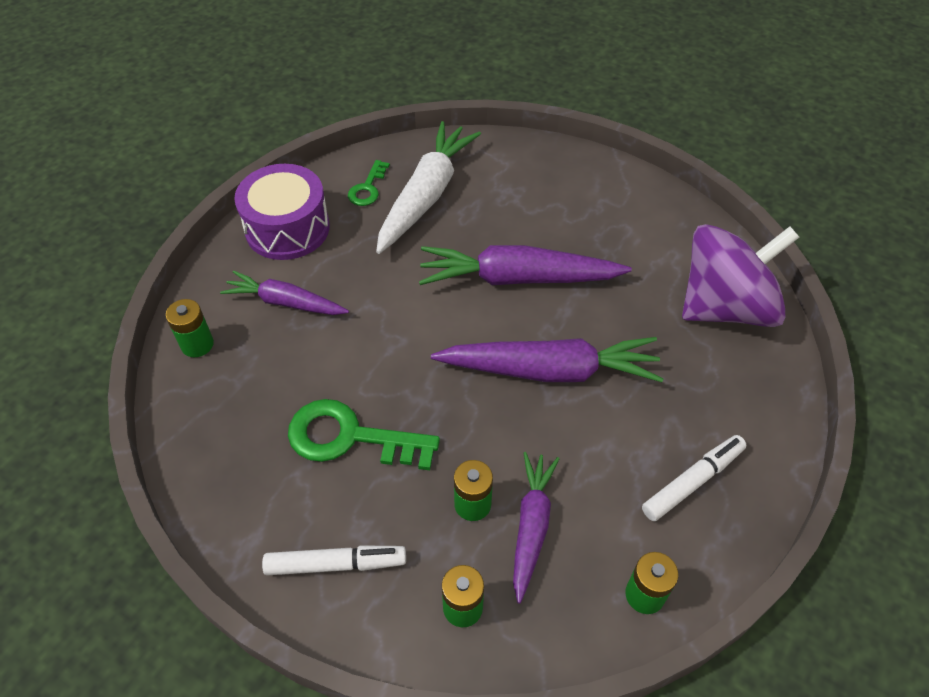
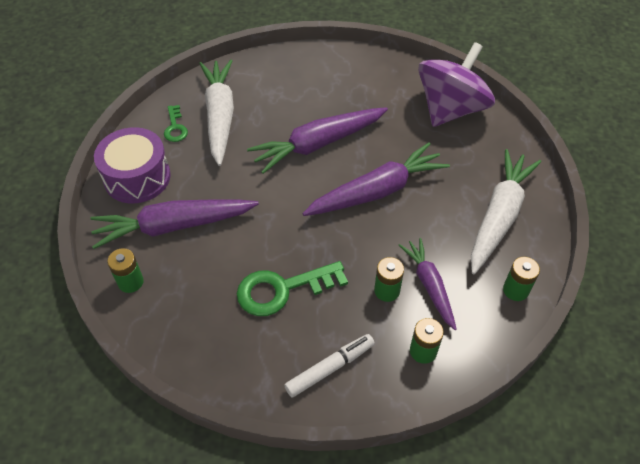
camera: 30 degrees left, 0 degrees up
purple carrot [220,271,349,315] -> purple carrot [91,200,259,249], size x1.62
white marker [642,435,746,521] -> white carrot [471,149,541,274]

